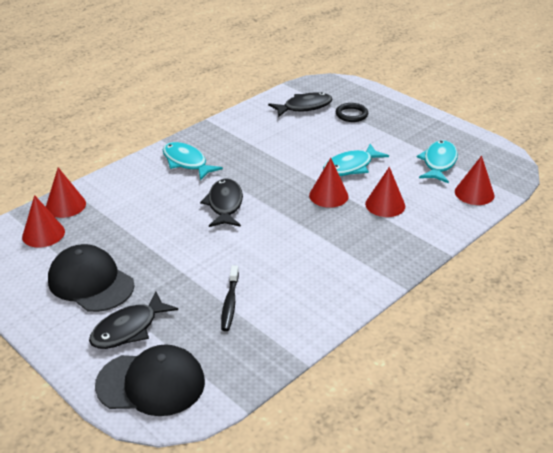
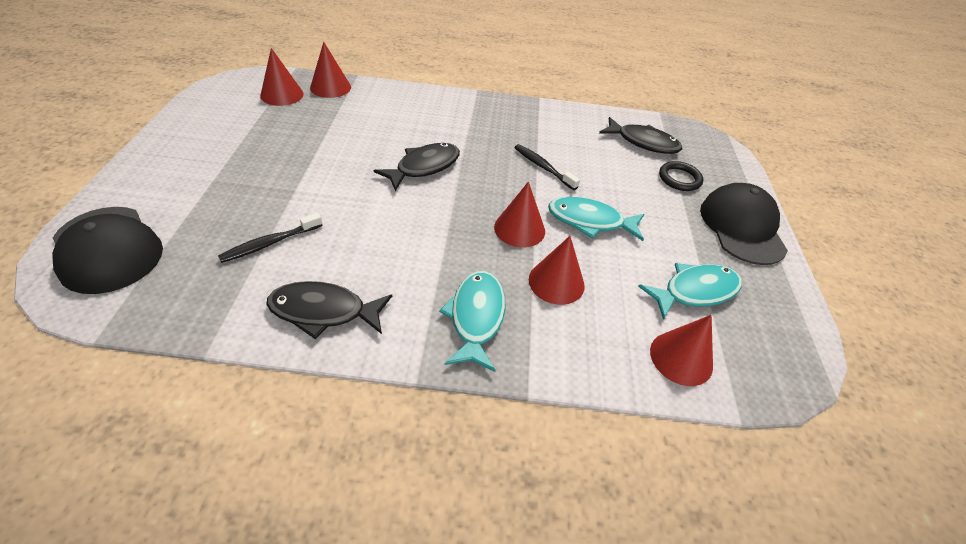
camera: 45 degrees right, 10 degrees up
black cap [48,244,134,312] -> black cap moved to [700,183,788,265]
black fish [89,291,178,349] -> black fish moved to [266,281,392,339]
turquoise fish [163,142,223,181] -> turquoise fish moved to [439,271,505,372]
none -> black toothbrush [515,144,580,190]

